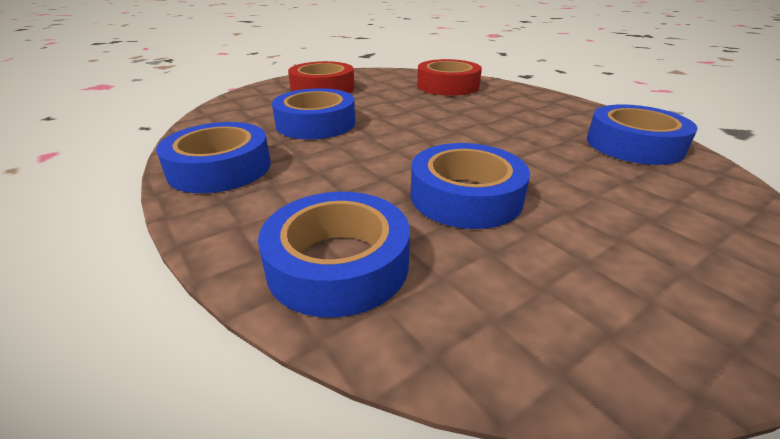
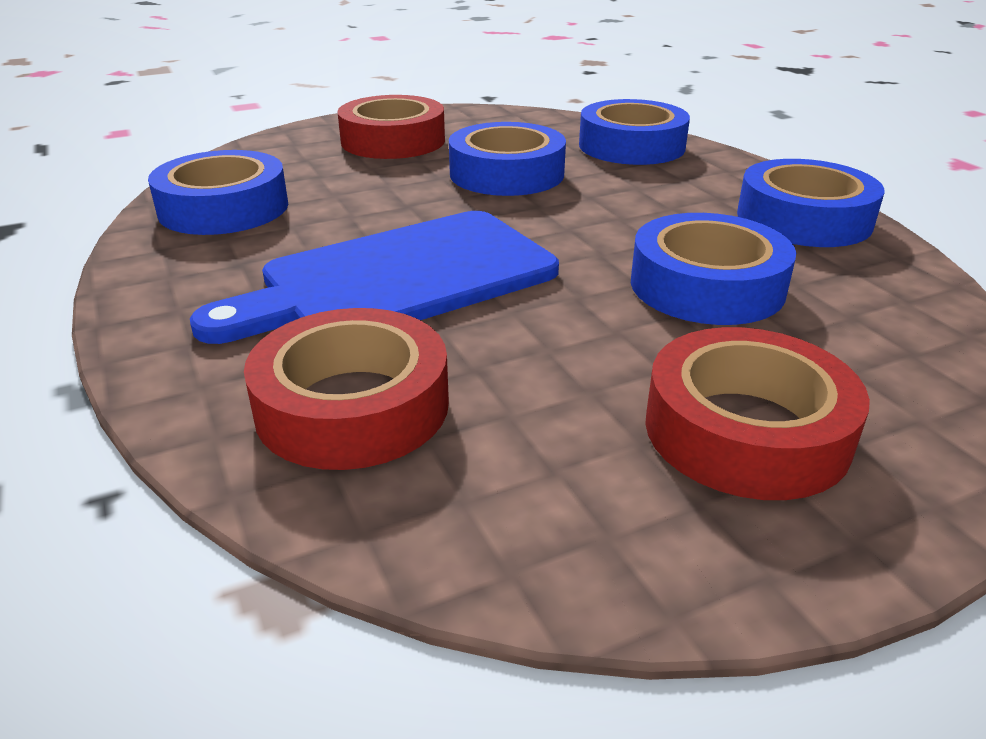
camera: 170 degrees left, 0 degrees up
none -> blue cutting board [190,211,559,344]
none -> red tape [337,95,445,159]

